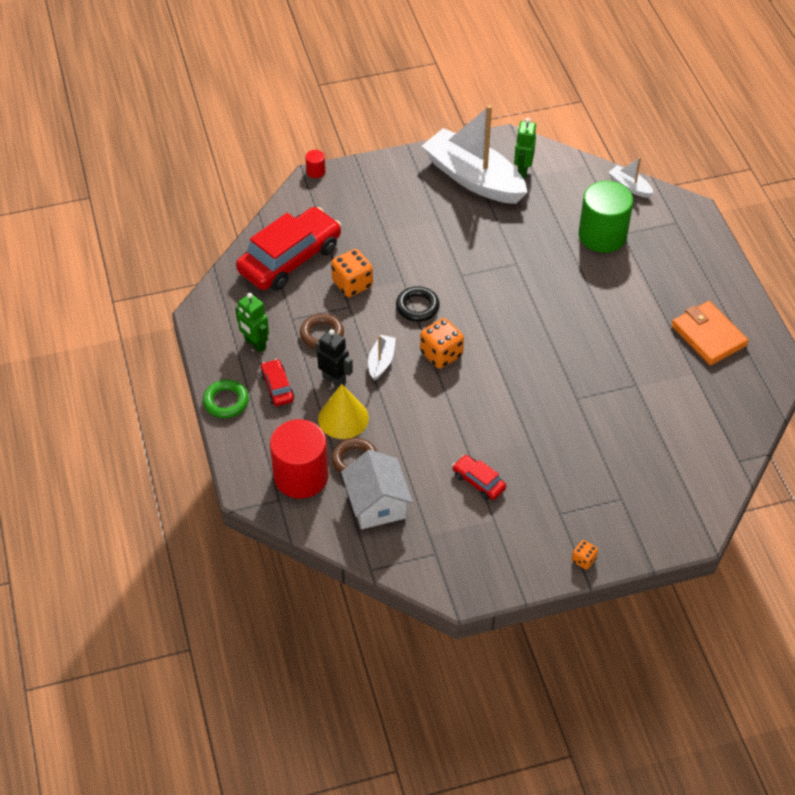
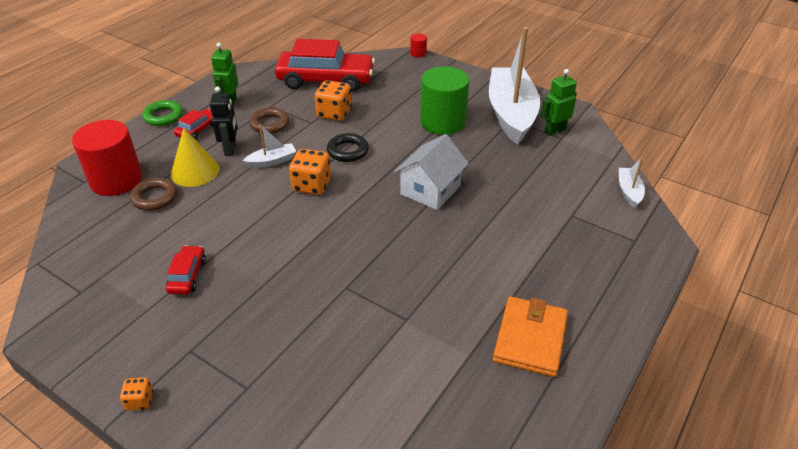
camera: 50 degrees right, 10 degrees down
white house [341,450,413,529] -> white house moved to [394,134,469,210]
green cylinder [579,181,633,253] -> green cylinder moved to [420,66,469,135]

